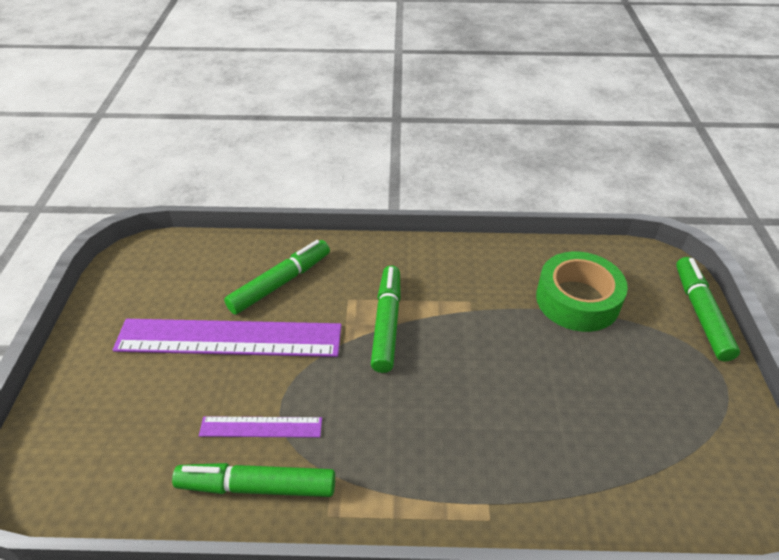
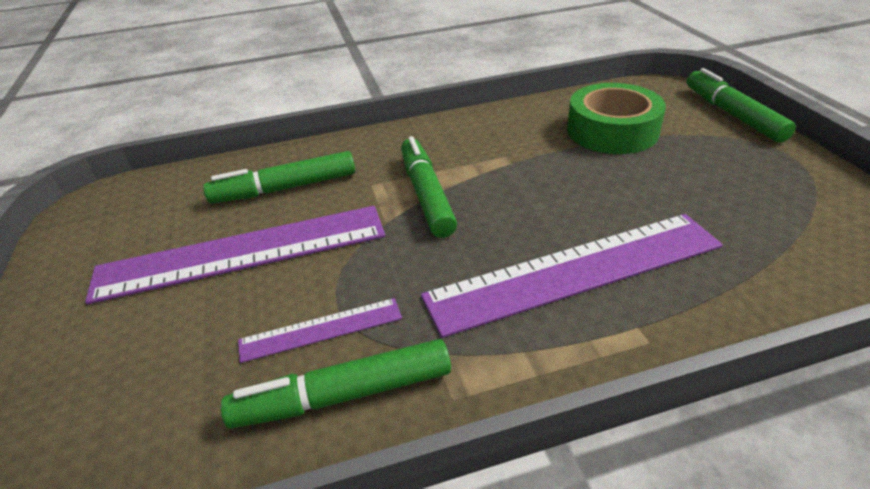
camera: 15 degrees left, 5 degrees down
green marker [224,240,330,315] -> green marker turned 135 degrees counterclockwise [203,151,355,204]
none -> purple ruler [421,214,723,338]

